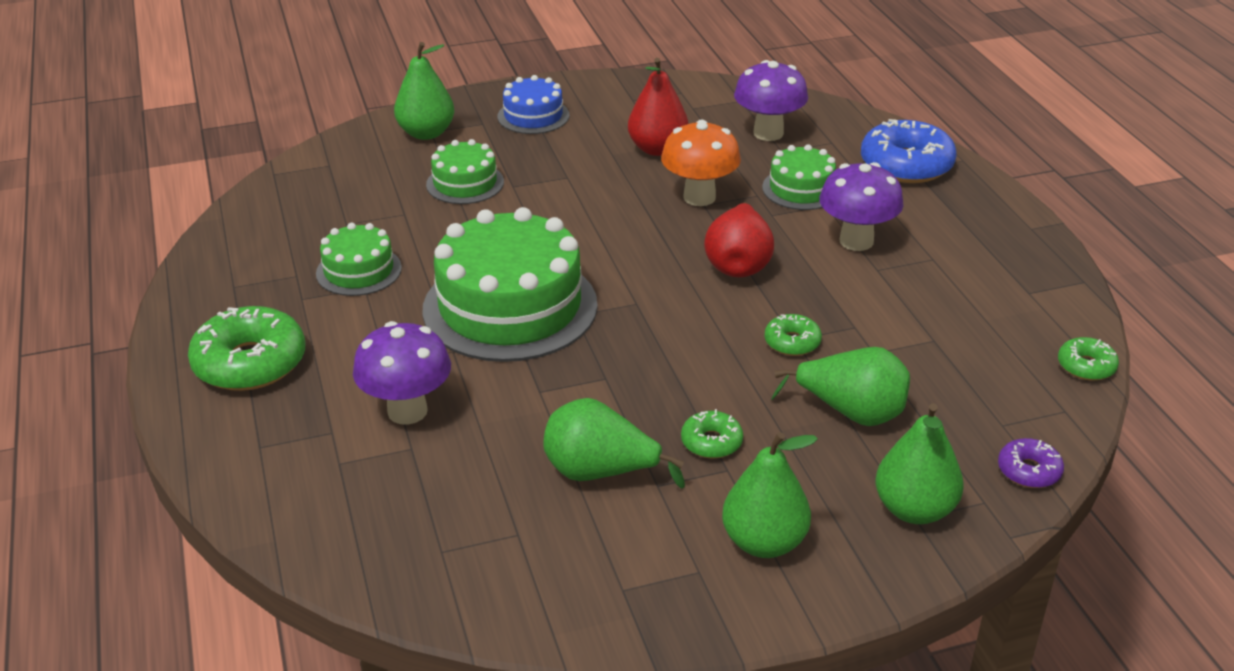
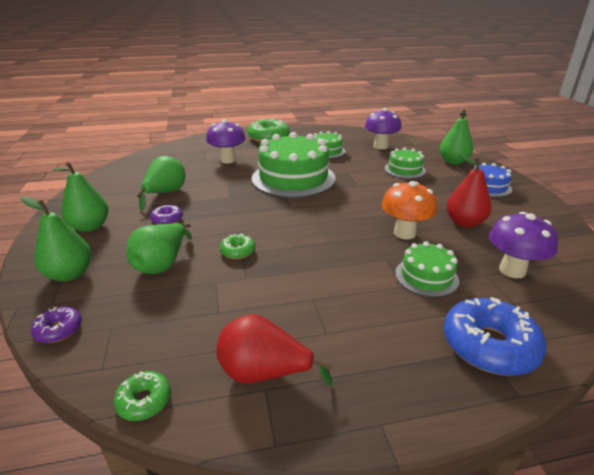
camera: 95 degrees right, 5 degrees down
green donut [681,409,743,458] -> purple donut [150,205,183,225]
red pear [704,202,774,277] -> red pear moved to [216,314,332,386]
purple mushroom [819,162,903,251] -> purple mushroom moved to [365,108,402,149]

